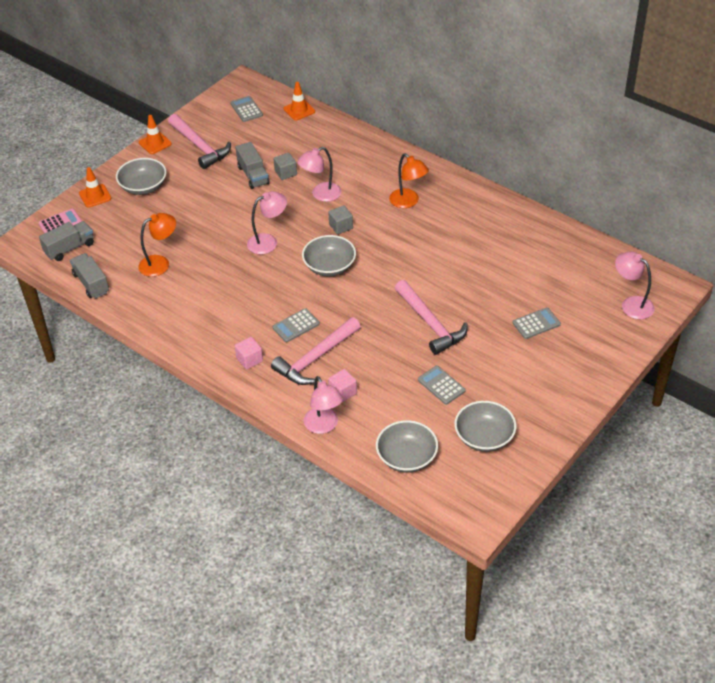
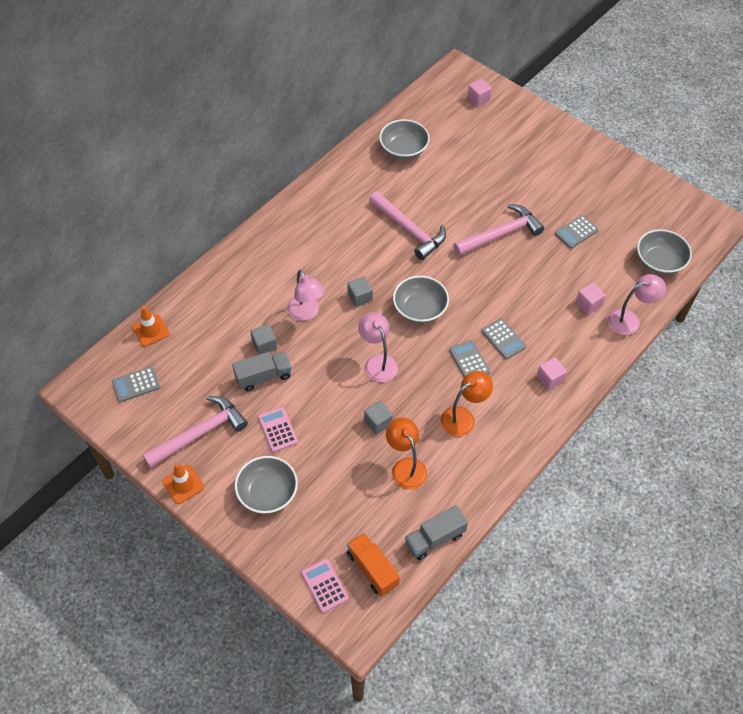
camera: 90 degrees left, 10 degrees up
grey truck [39,221,94,261] -> orange truck [347,533,400,597]
orange traffic cone [79,167,111,208] -> none
pink hammer [271,317,361,385] -> pink hammer moved to [369,191,446,260]
orange lamp [389,153,429,208] -> orange lamp moved to [441,371,493,436]
grey bowl [454,401,517,452] -> grey bowl moved to [379,119,430,159]
grey calculator [513,308,561,339] -> grey calculator moved to [449,340,490,377]
pink lamp [615,252,655,319] -> pink cube [467,79,492,106]
none -> pink calculator [258,407,298,452]
none -> grey cube [364,400,393,435]

